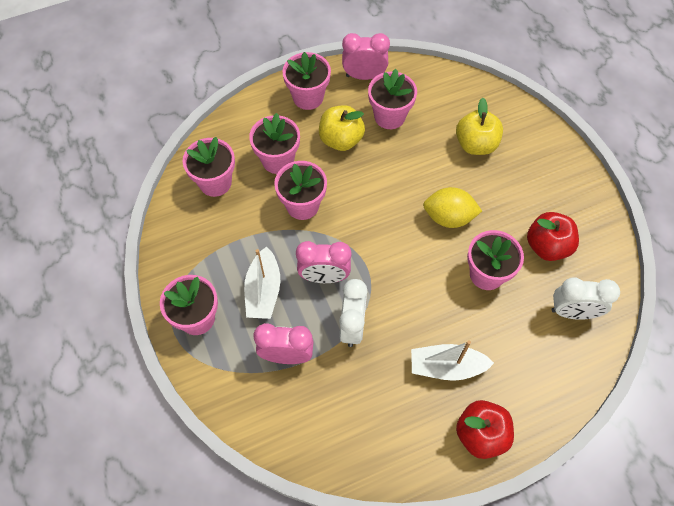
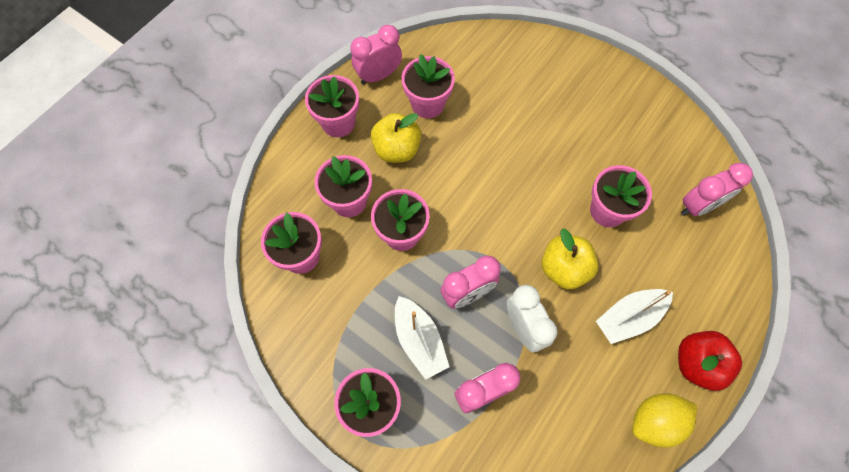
camera: 30 degrees left, 5 degrees up
yellow lemon [423,187,482,228] -> yellow lemon moved to [632,393,697,447]
yellow apple [456,98,503,155] -> yellow apple moved to [542,229,599,289]
red apple [527,212,579,261] -> none
white clock [551,277,620,320] -> pink clock [681,163,753,216]

